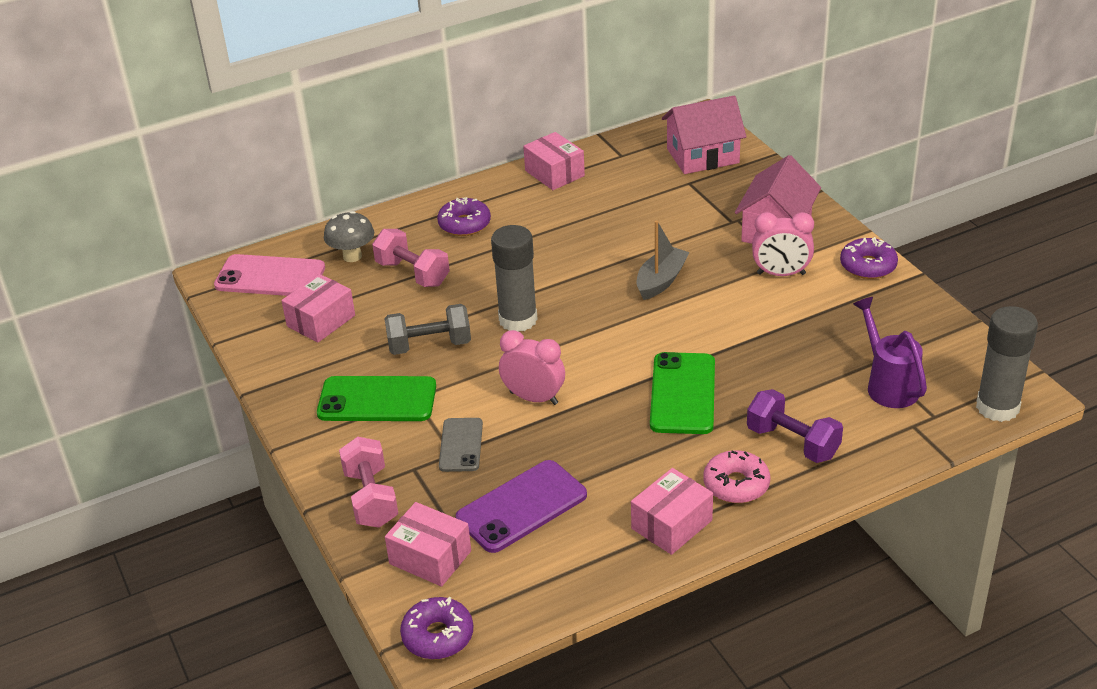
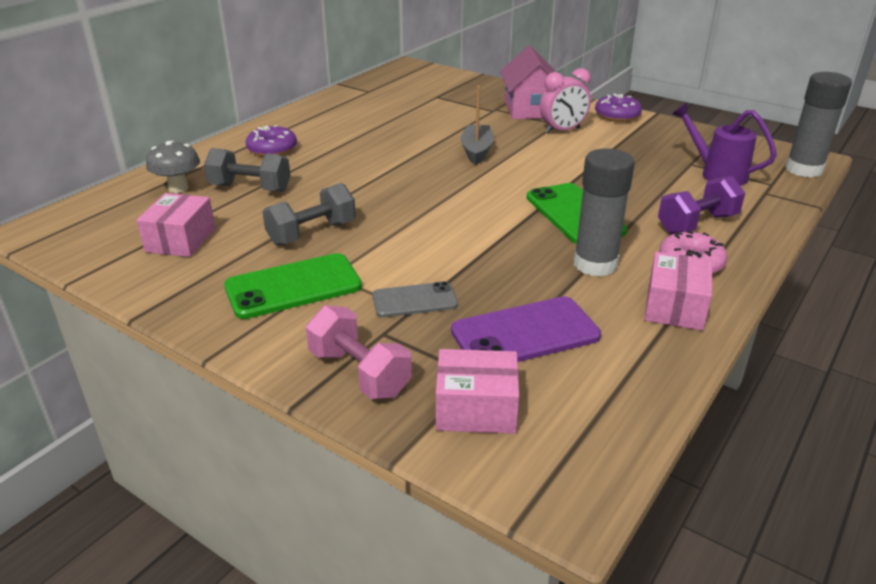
camera: 30 degrees left, 5 degrees down
pink phone [214,254,325,296] -> none
pink dumbbell [372,229,450,287] -> grey dumbbell [204,148,291,192]
purple donut [400,597,473,659] -> none
grey phone [439,418,483,472] -> grey phone turned 75 degrees counterclockwise [373,281,458,317]
purple phone [456,460,587,553] -> purple phone turned 45 degrees clockwise [451,296,601,362]
grey glue stick [491,225,538,332] -> grey glue stick moved to [574,148,635,277]
pink clock [499,330,565,405] -> none
pink box [523,132,585,190] -> none
pink house [662,96,746,174] -> none
purple dumbbell [747,389,843,463] -> purple dumbbell turned 45 degrees counterclockwise [658,176,745,234]

